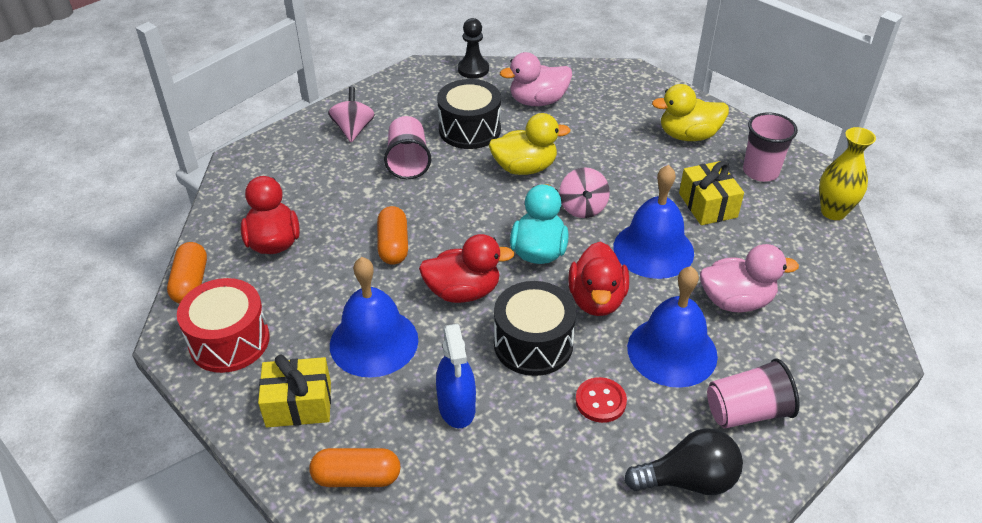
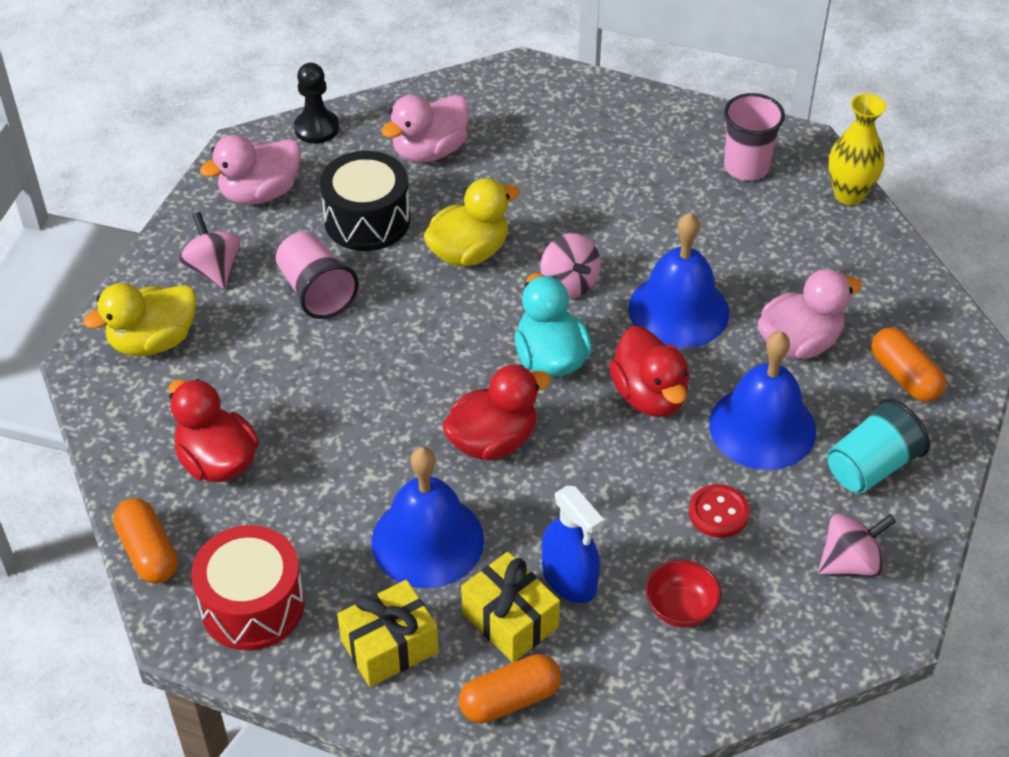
camera: 25 degrees left, 5 degrees up
orange capsule [377,206,408,265] -> orange capsule moved to [871,327,946,402]
black drum [494,281,576,376] -> none
black light bulb [624,428,743,495] -> pink spinning top [818,513,896,577]
yellow duck [652,84,729,141] -> yellow duck moved to [83,283,197,356]
yellow gift [679,161,744,225] -> yellow gift moved to [461,552,560,663]
pink cup [707,359,800,428] -> turquoise cup [827,398,930,494]
none -> pink duck [200,135,301,205]
none -> red bowl [645,560,721,628]

